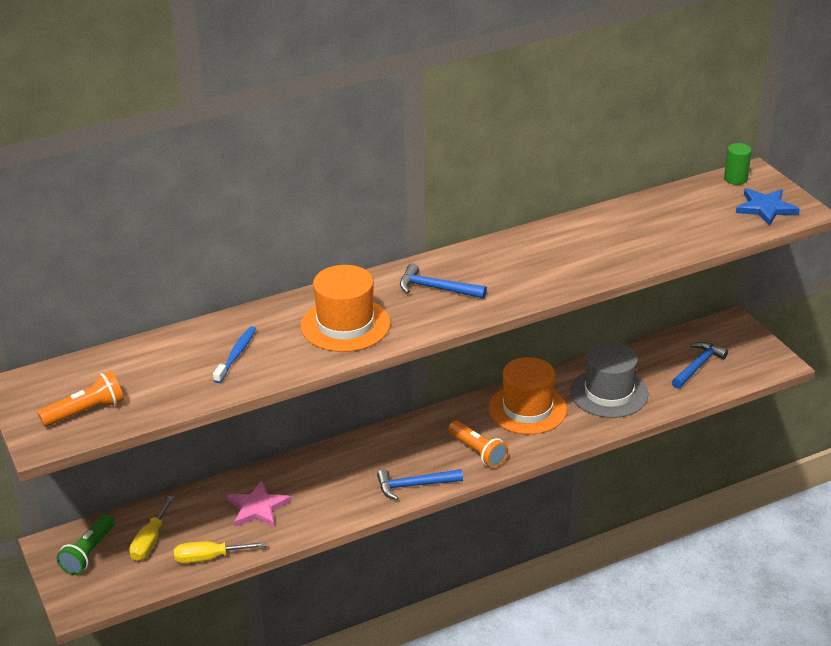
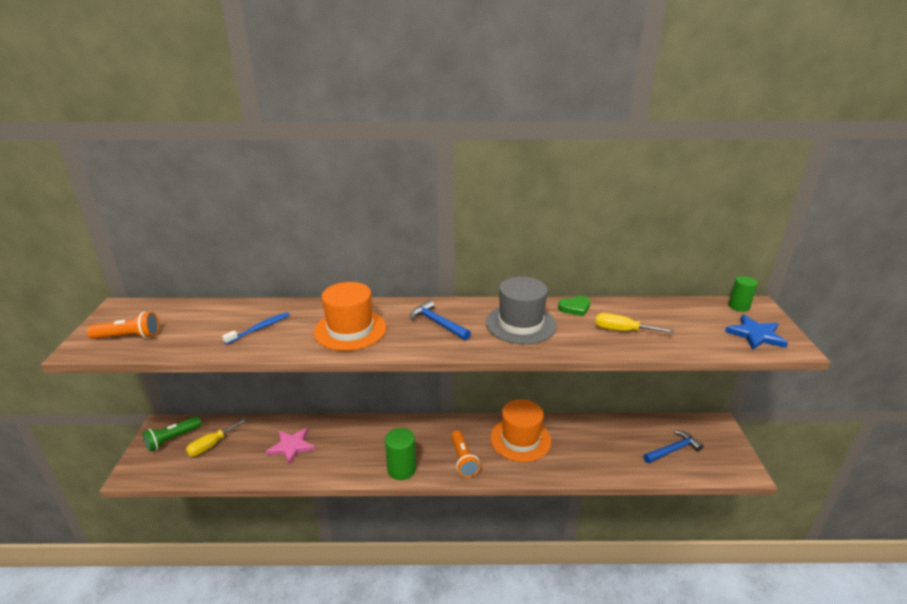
camera: 25 degrees right, 5 degrees down
yellow screwdriver [174,541,266,563] -> yellow screwdriver moved to [595,313,674,333]
blue hammer [377,469,463,500] -> green cylinder [385,428,416,480]
grey hat [570,342,648,418] -> grey hat moved to [486,277,557,344]
none -> green heart [558,296,590,316]

